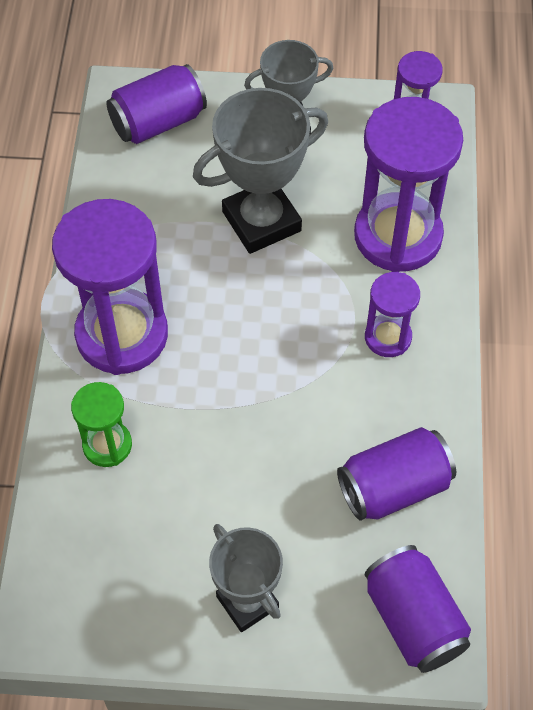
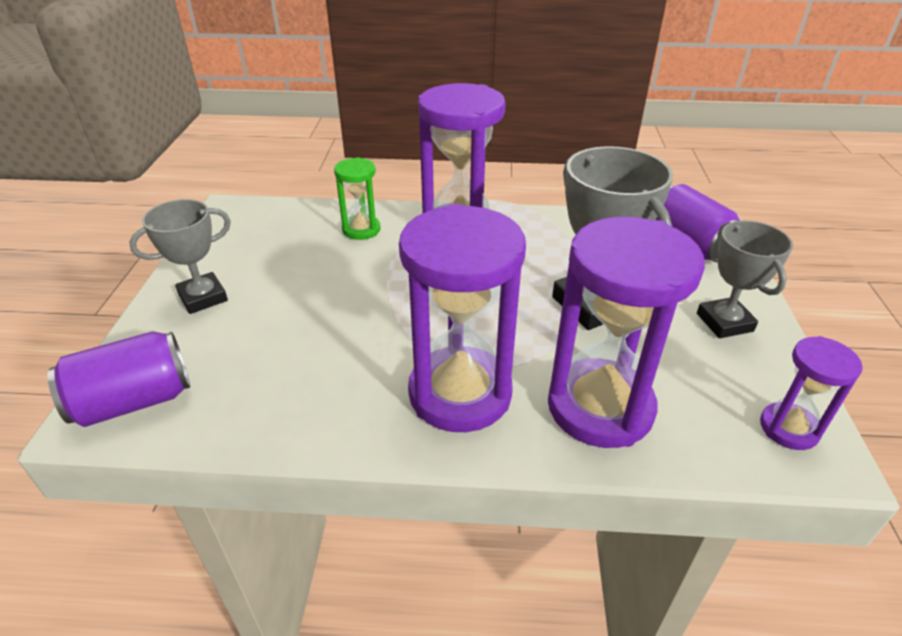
camera: 90 degrees right, 20 degrees down
purple can [337,427,456,521] -> none
purple hourglass [365,272,420,357] -> purple hourglass [399,204,526,432], size x1.96

